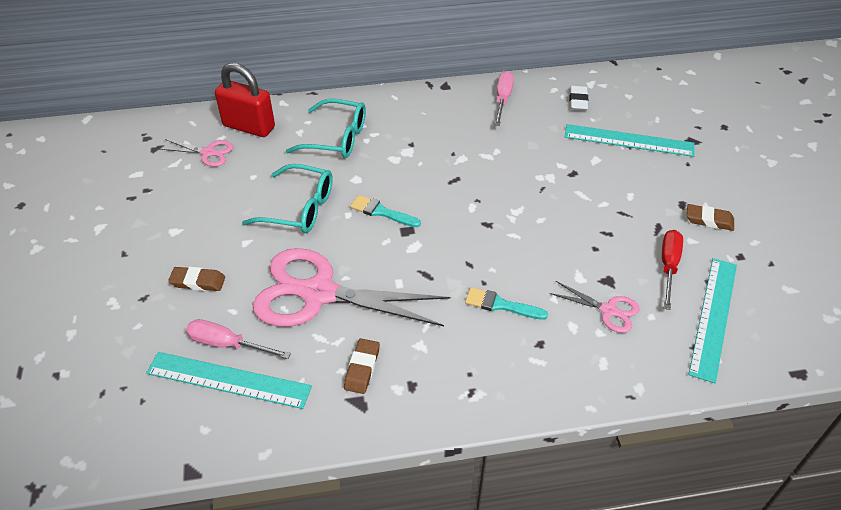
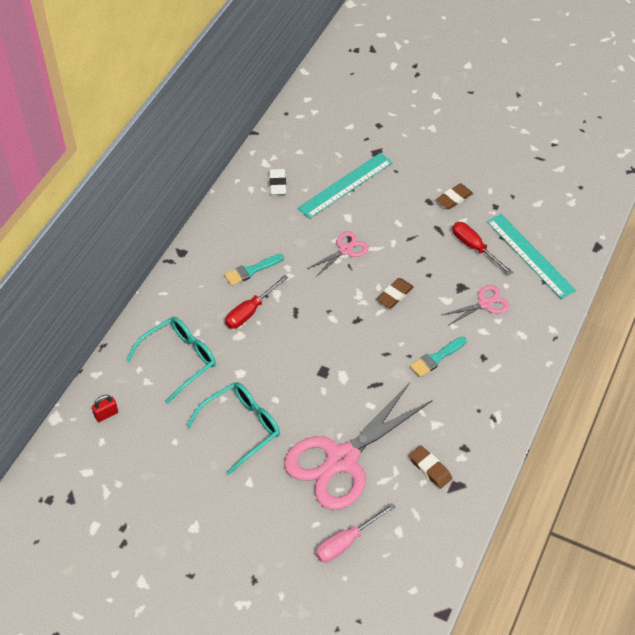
camera: 55 degrees left, 5 degrees up
turquoise ruler [146,352,312,409] -> none
pink scissors [160,139,234,167] -> pink scissors moved to [307,231,369,277]
brown eraser [168,267,225,291] -> brown eraser moved to [377,278,413,308]
red padlock [215,63,275,137] -> red padlock [92,395,118,422], size x0.43
turquoise brush [350,195,421,227] -> turquoise brush moved to [224,254,284,286]
pink screwdriver [495,71,514,126] -> none
white eraser [569,86,588,111] -> white eraser turned 45 degrees clockwise [270,169,286,195]
none -> red screwdriver [225,275,288,329]

